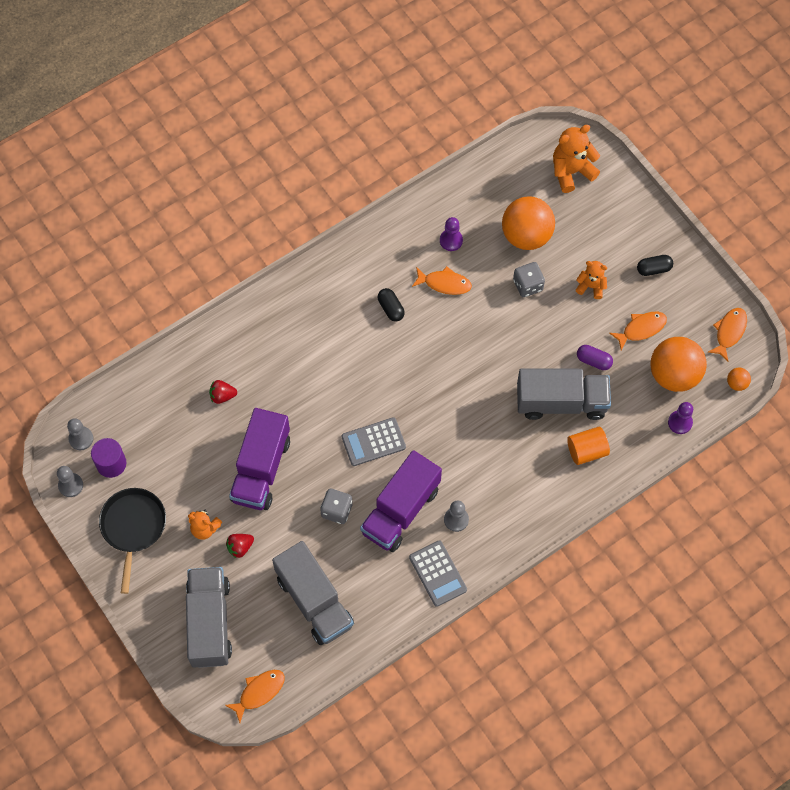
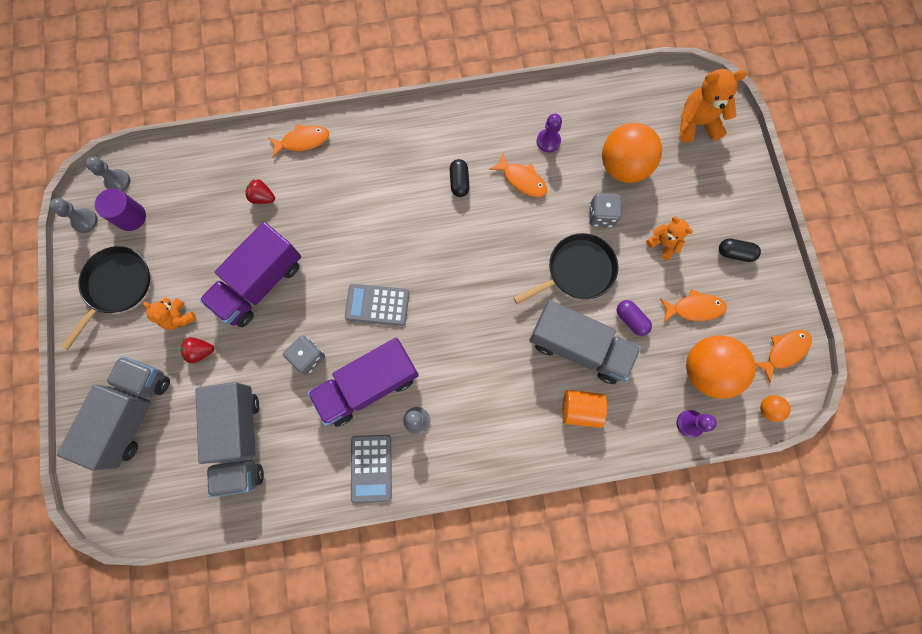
camera: 25 degrees right, 10 degrees up
orange fish [225,670,285,723] -> orange fish moved to [268,124,329,158]
none -> black pan [513,233,618,304]

